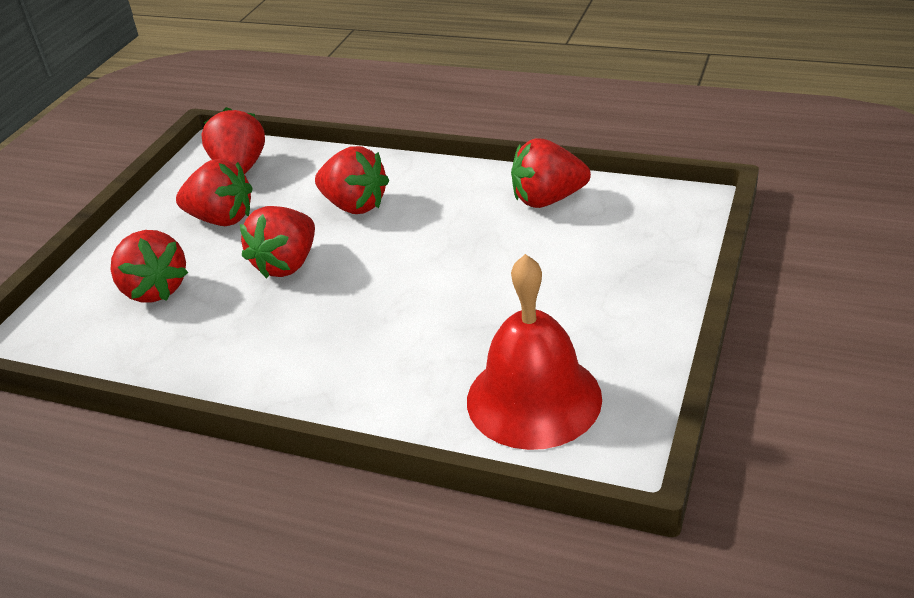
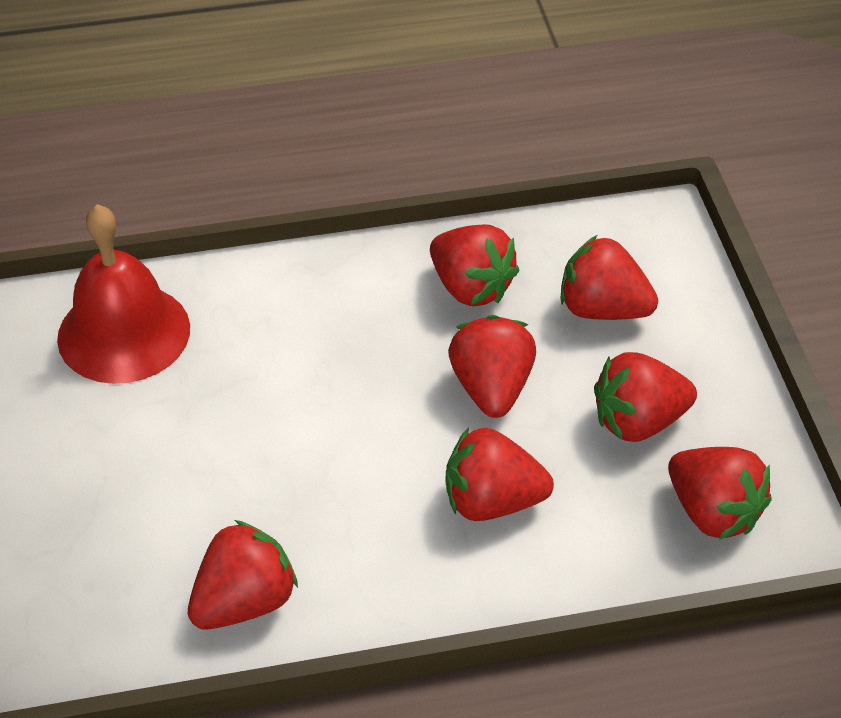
camera: 145 degrees right, 10 degrees up
none -> red strawberry [430,224,519,306]

